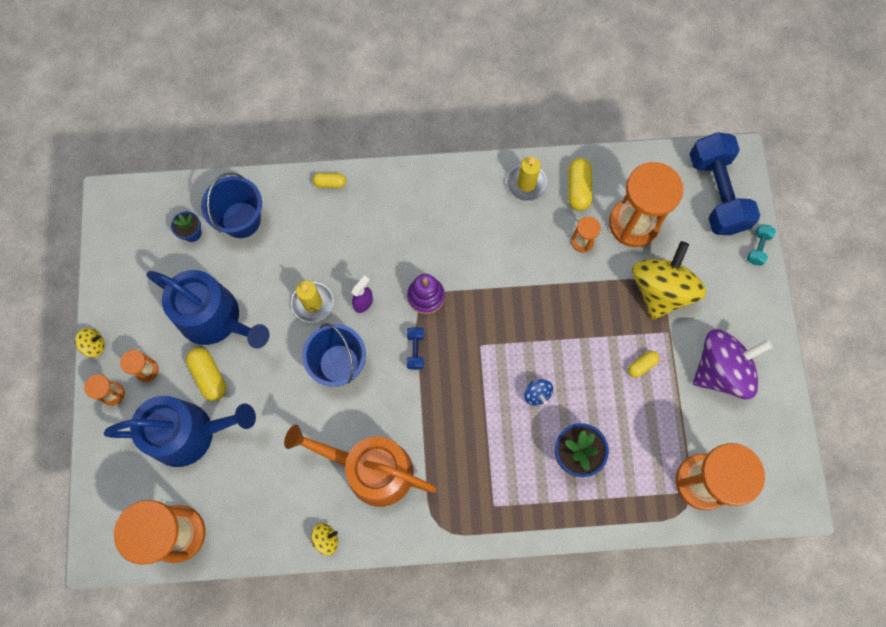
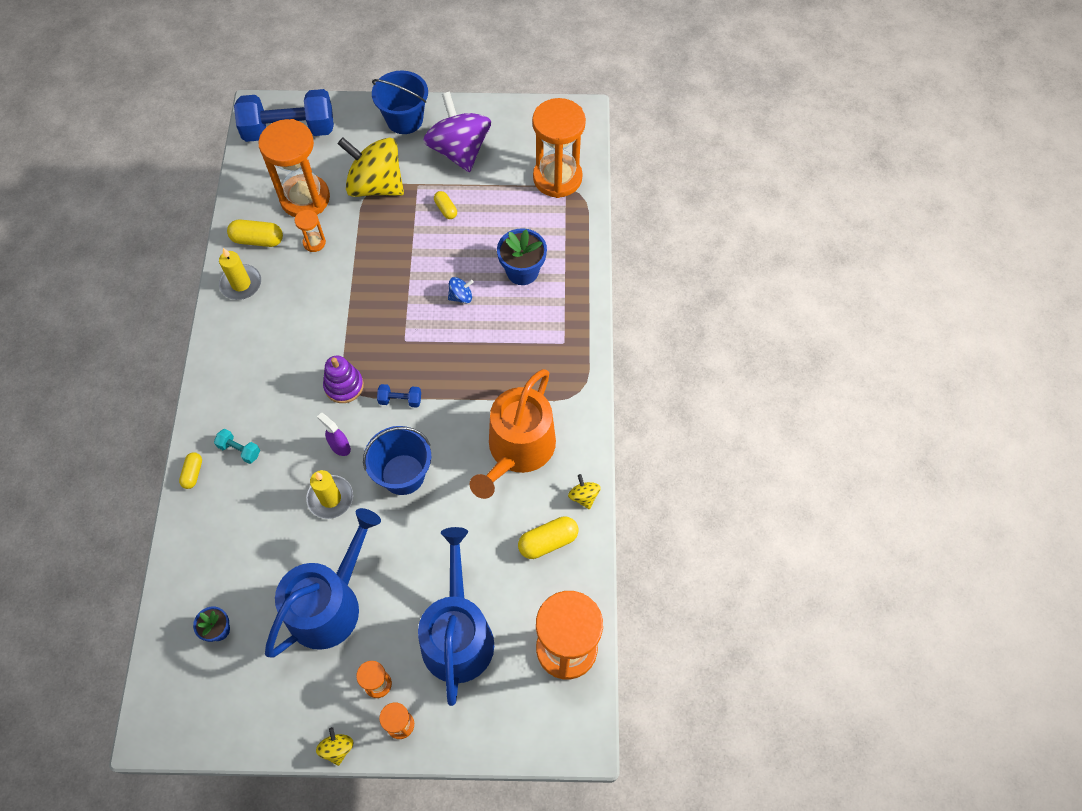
camera: 85 degrees left, 10 degrees down
yellow capsule [186,348,226,401] -> yellow capsule moved to [518,516,578,559]
blue bucket [201,172,262,238] -> blue bucket moved to [372,71,428,134]
turquoise dumbbell [747,224,776,266] -> turquoise dumbbell moved to [214,429,260,464]

